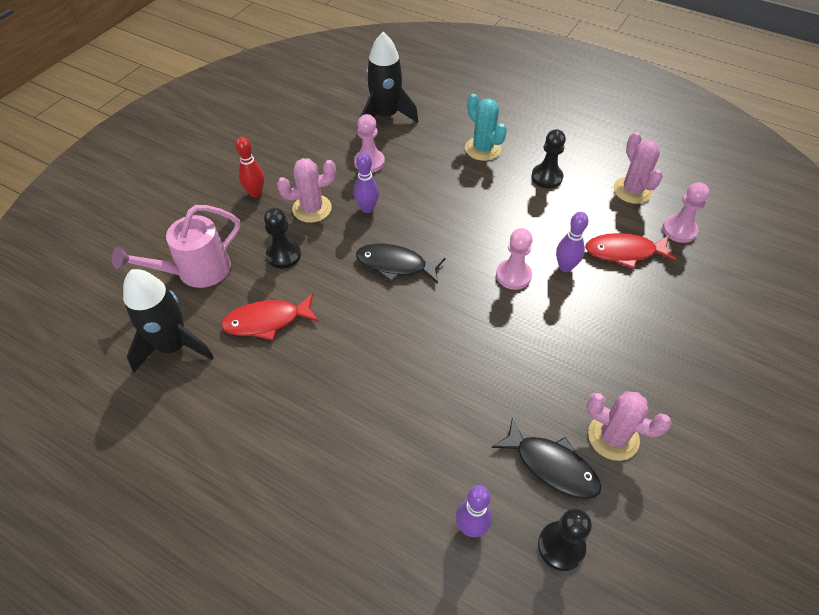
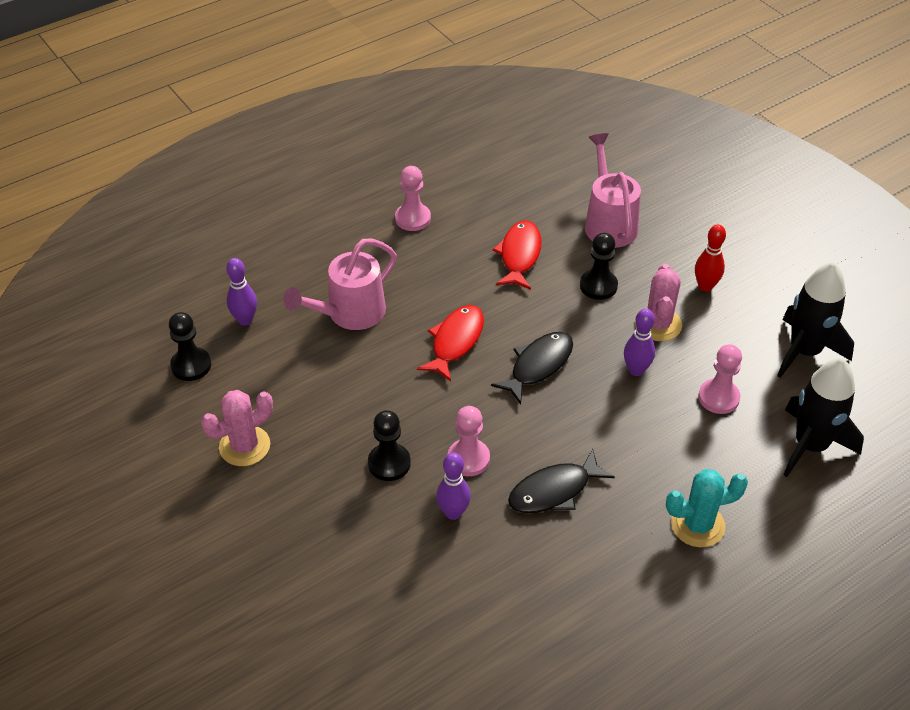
camera: 115 degrees right, 5 degrees down
black rocket [123,269,214,373] -> black rocket moved to [777,262,854,378]
black fish [492,418,601,499] -> black fish moved to [508,449,615,513]
black pawn [531,129,566,188] -> black pawn moved to [368,410,411,481]
red fish [585,233,677,269] -> red fish moved to [417,305,484,382]
pink cactus [614,132,663,204] -> none
pink pawn [662,182,710,243] -> pink pawn moved to [395,166,431,231]
none -> pink watering can [283,239,397,330]

